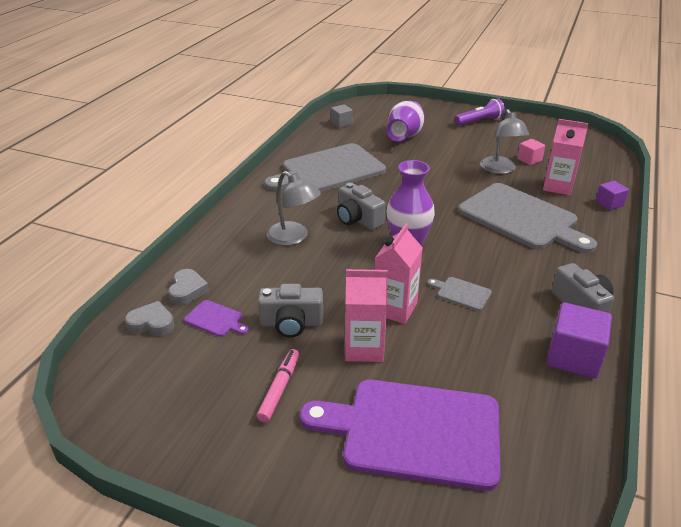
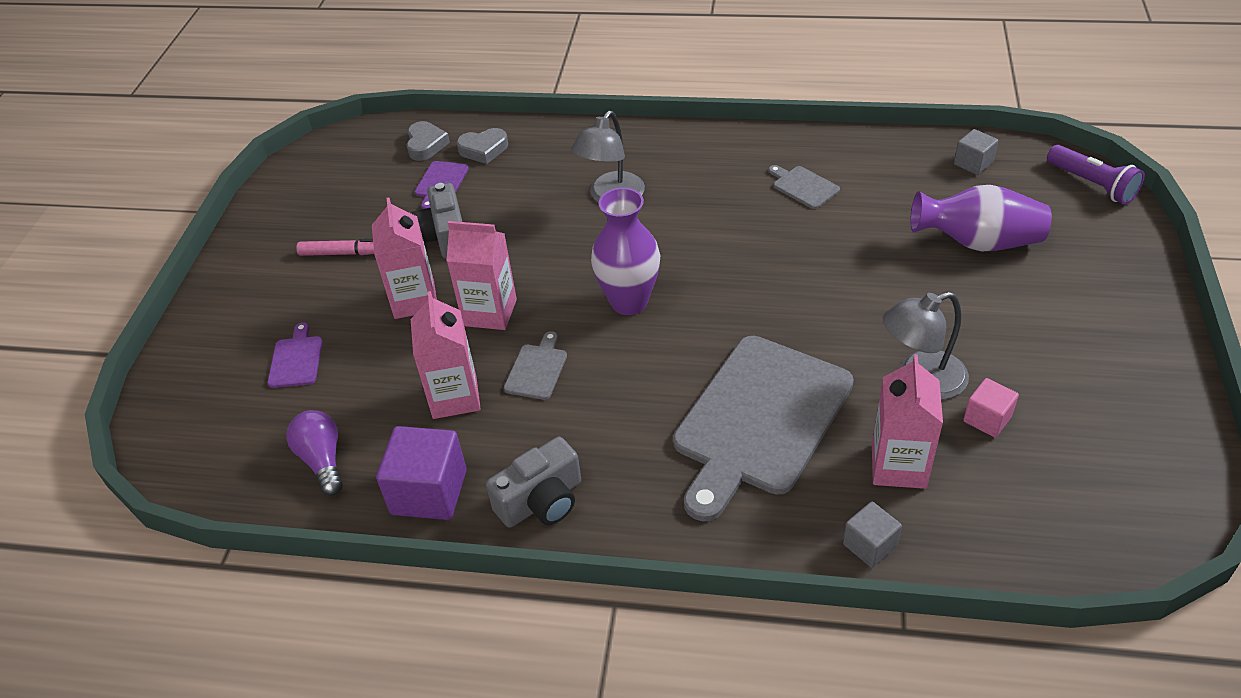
camera: 80 degrees right, 10 degrees up
grey cutting board [264,143,386,192] -> grey cutting board [769,165,840,209], size x0.40
purple cutting board [300,379,501,491] -> purple cutting board [267,322,322,388], size x0.40
grey camera [337,183,385,230] -> none
purple flashlight [455,98,505,126] -> purple flashlight moved to [1047,145,1145,204]
purple cube [595,181,629,210] -> grey cube [843,502,902,568]
none -> purple light bulb [286,410,343,496]
none -> pink carton [411,291,481,419]

